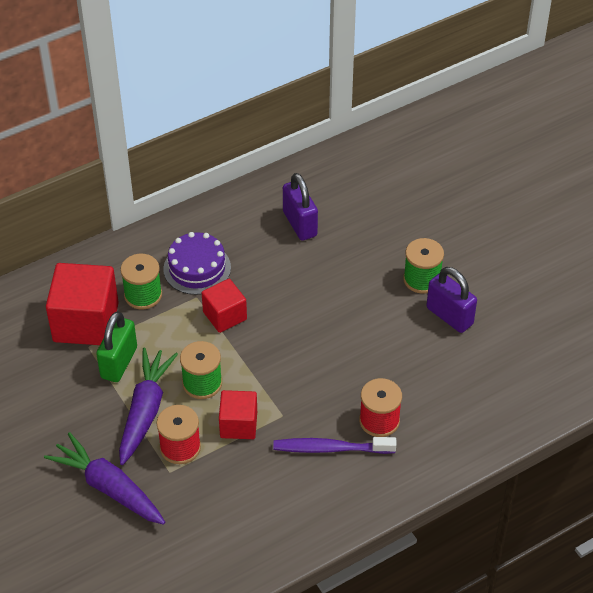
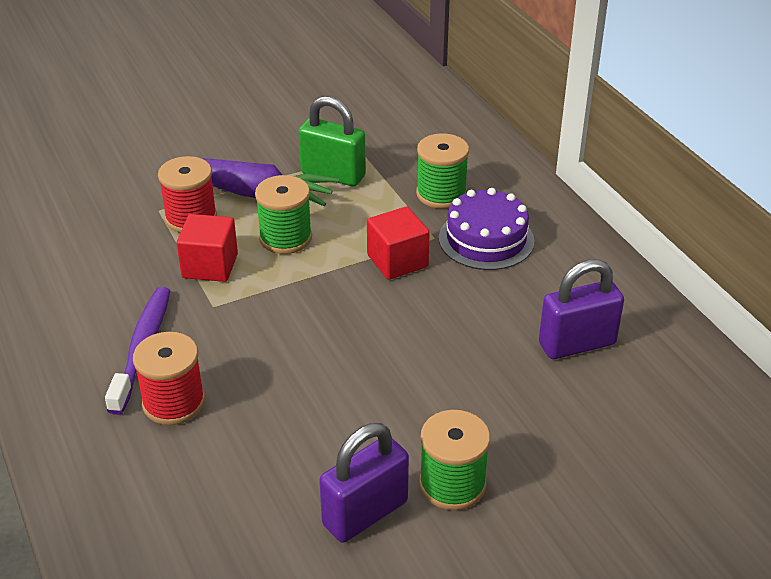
camera: 95 degrees right, 10 degrees down
purple carrot [44,432,165,525] -> none
red cube [46,263,119,345] -> none

